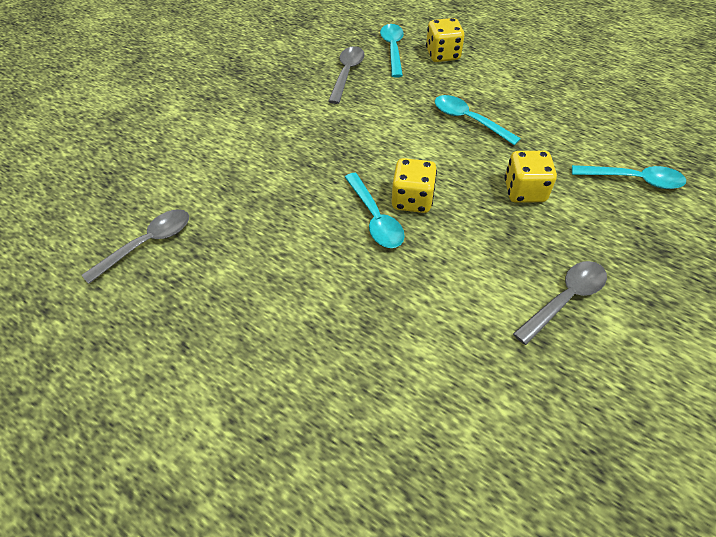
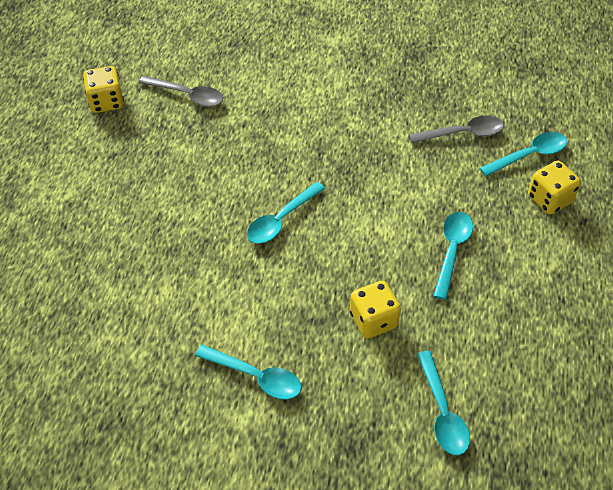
camera: 65 degrees right, 0 degrees up
yellow dice [392,158,437,213] -> yellow dice moved to [83,66,124,113]
grey spoon [513,261,607,345] -> turquoise spoon [195,345,302,400]

